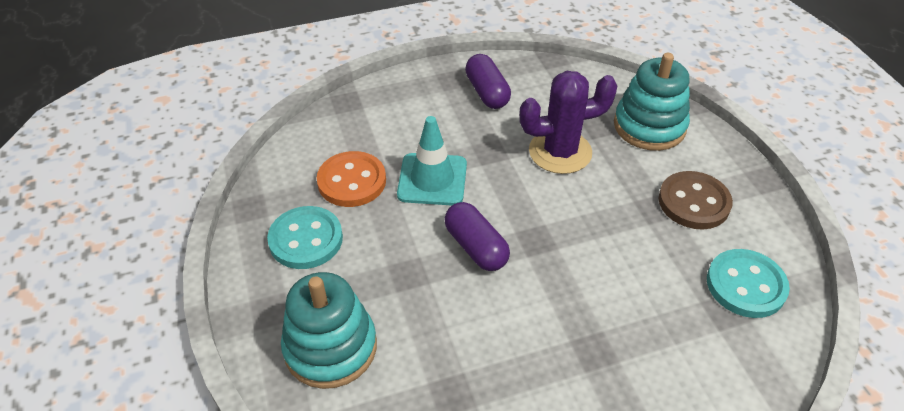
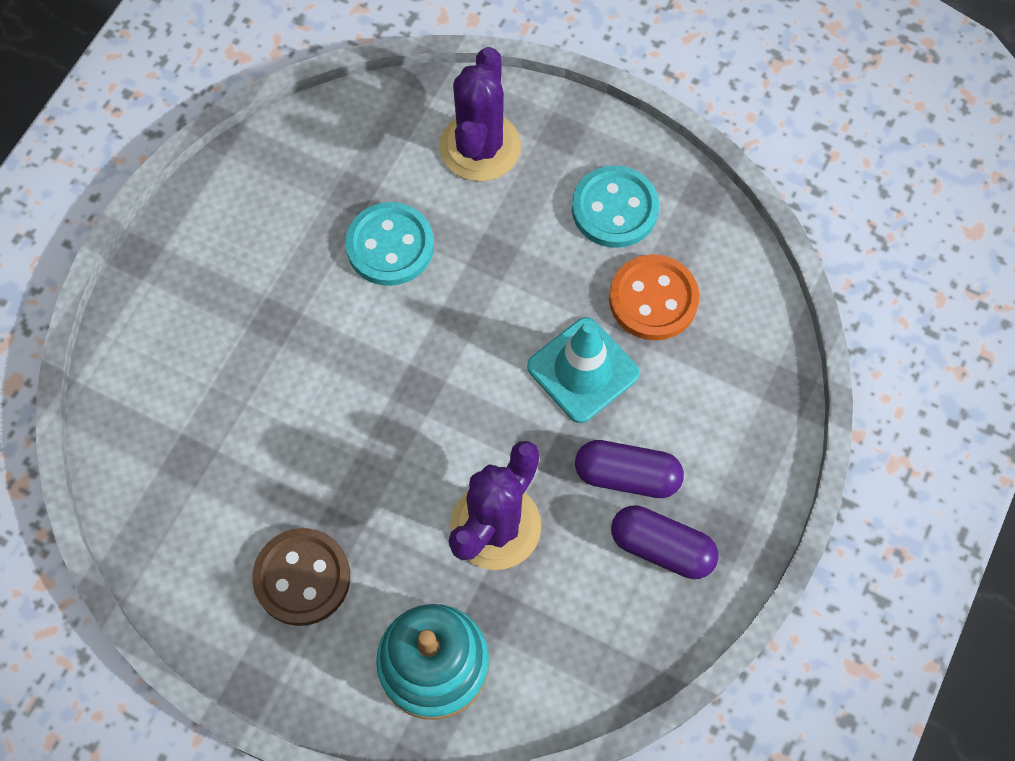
camera: 135 degrees right, 20 degrees up
turquoise stacking toy [281,272,377,389] -> purple cactus [439,47,521,182]
purple capsule [444,202,510,271] -> purple capsule moved to [575,440,684,498]
turquoise button [707,249,790,318] -> turquoise button moved to [345,202,434,286]

